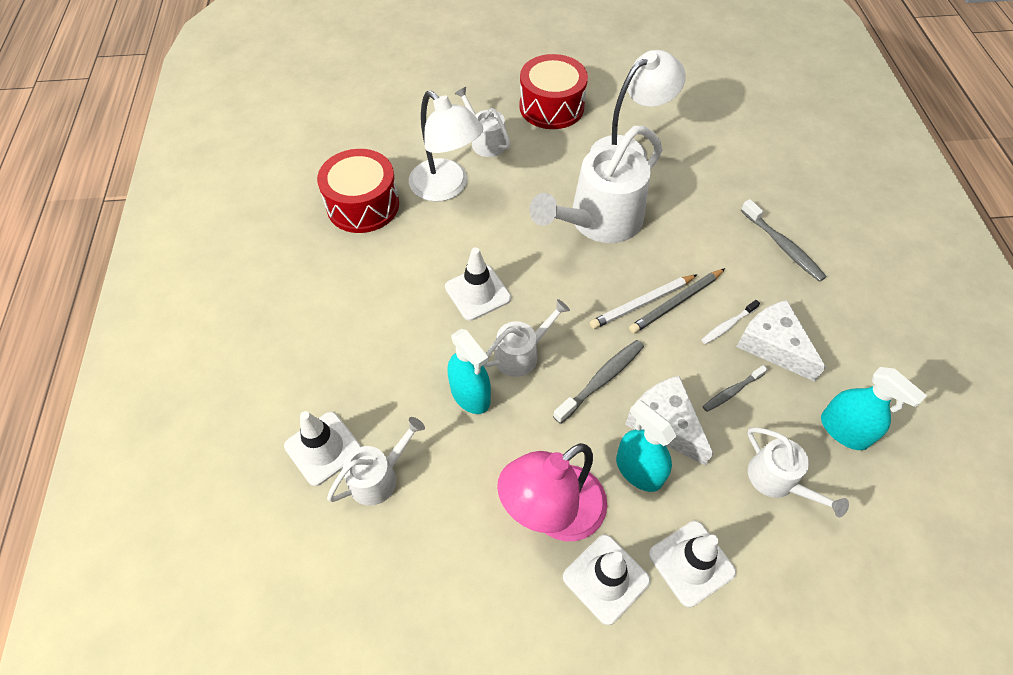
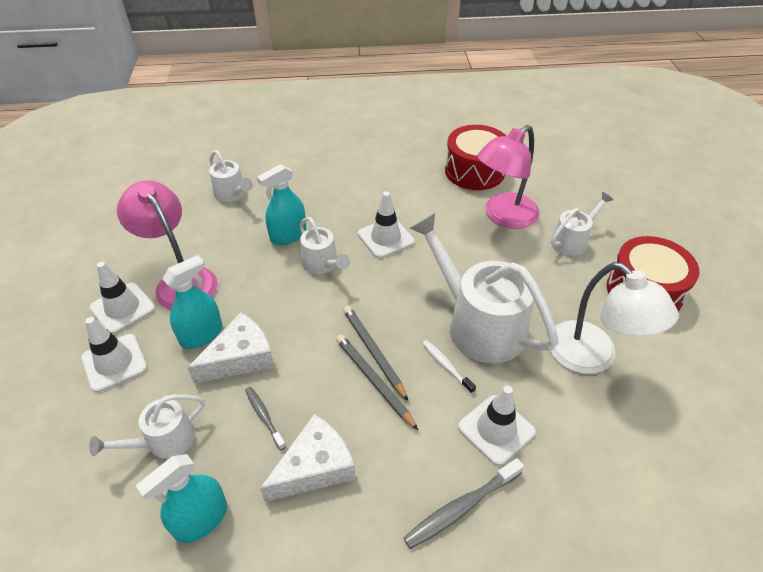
camera: 90 degrees right, 10 degrees down
white traffic cone [284,411,361,486] -> white traffic cone moved to [458,386,536,466]
white lamp [409,91,483,202] -> pink lamp [477,125,539,229]
grey toothbrush [553,340,644,424] -> none
white pencil [590,274,698,329] -> grey pencil [343,306,408,401]
white toothbrush [701,300,760,344] -> white toothbrush moved to [422,340,476,394]

